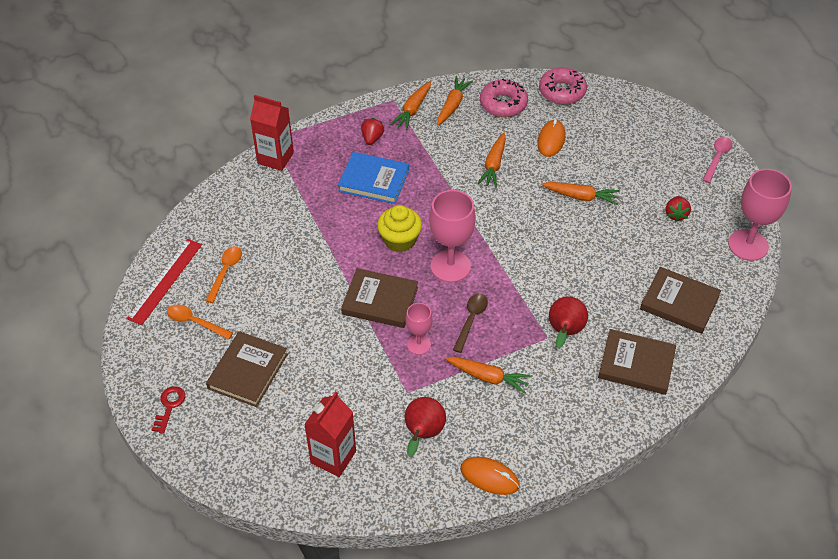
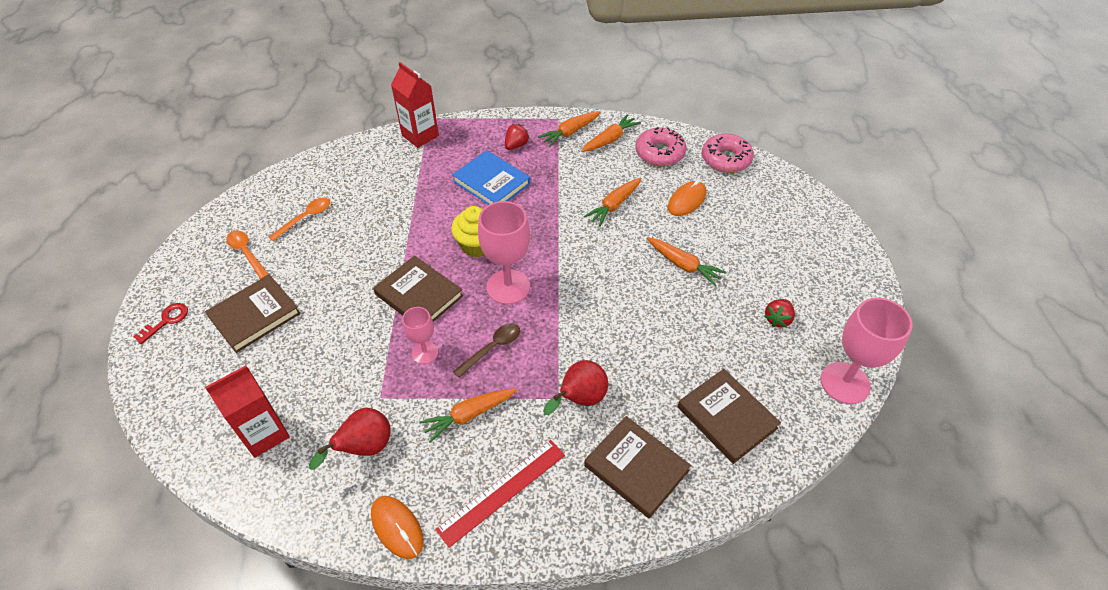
camera: 25 degrees right, 0 degrees up
red ruler [127,239,202,325] -> red ruler moved to [435,440,565,548]
orange carrot [445,357,532,394] -> orange carrot turned 105 degrees clockwise [419,388,517,443]
pink spoon [703,137,733,183] -> none

